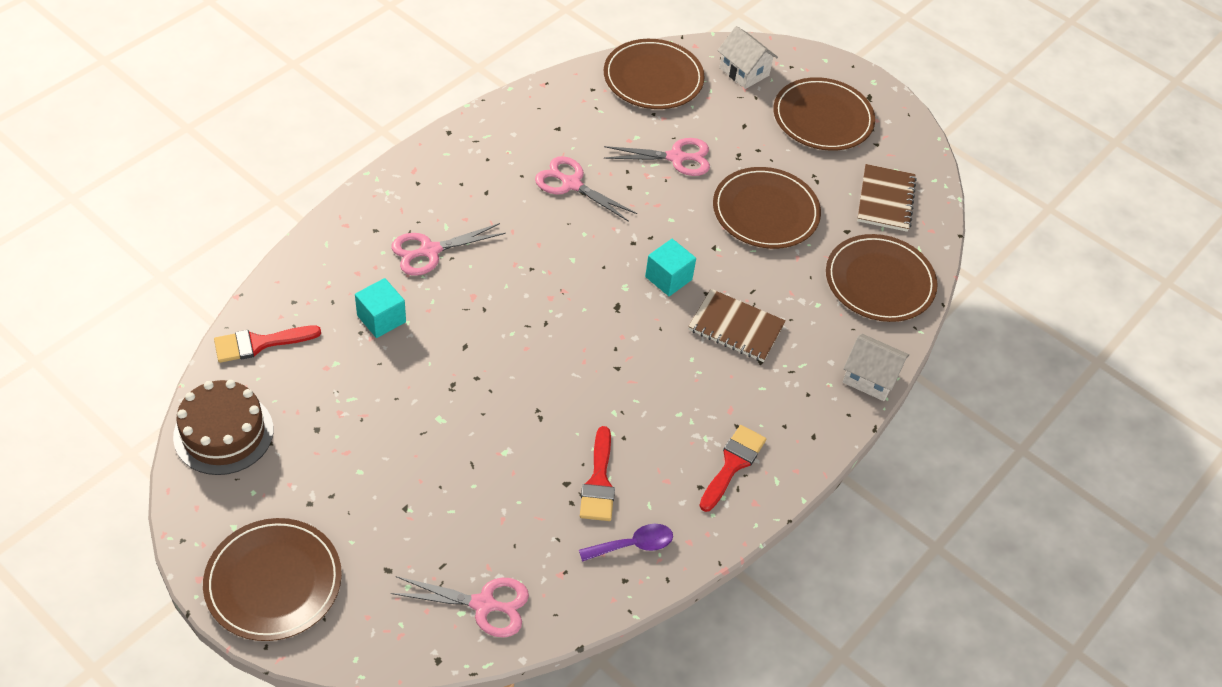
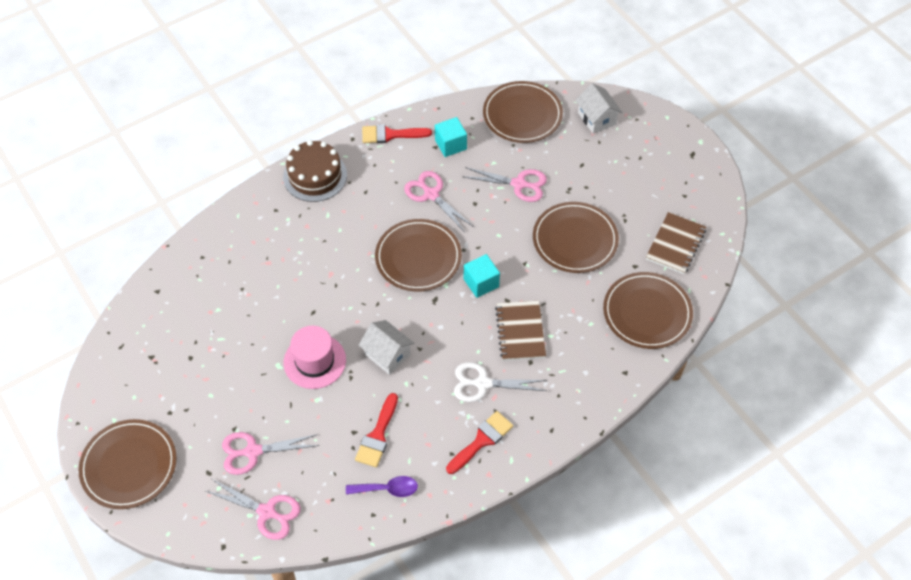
camera: 20 degrees right, 5 degrees up
brown cake [173,380,273,475] -> brown cake moved to [283,140,347,202]
red brush [214,326,321,363] -> red brush moved to [362,124,432,143]
turquoise cube [355,278,406,338] -> turquoise cube moved to [435,117,467,157]
pink scissors [391,223,506,276] -> pink scissors moved to [222,432,319,475]
brown notebook [688,289,786,362] -> brown notebook turned 45 degrees clockwise [495,301,546,361]
brown plate [773,77,875,151] -> brown plate moved to [375,219,462,291]
white house [843,334,909,401] -> white house moved to [359,320,414,375]
none -> pink hat [284,326,346,389]
none -> white scissors [454,362,547,402]

